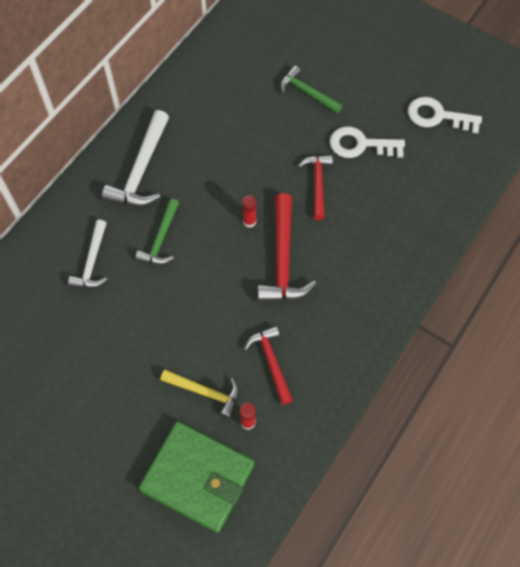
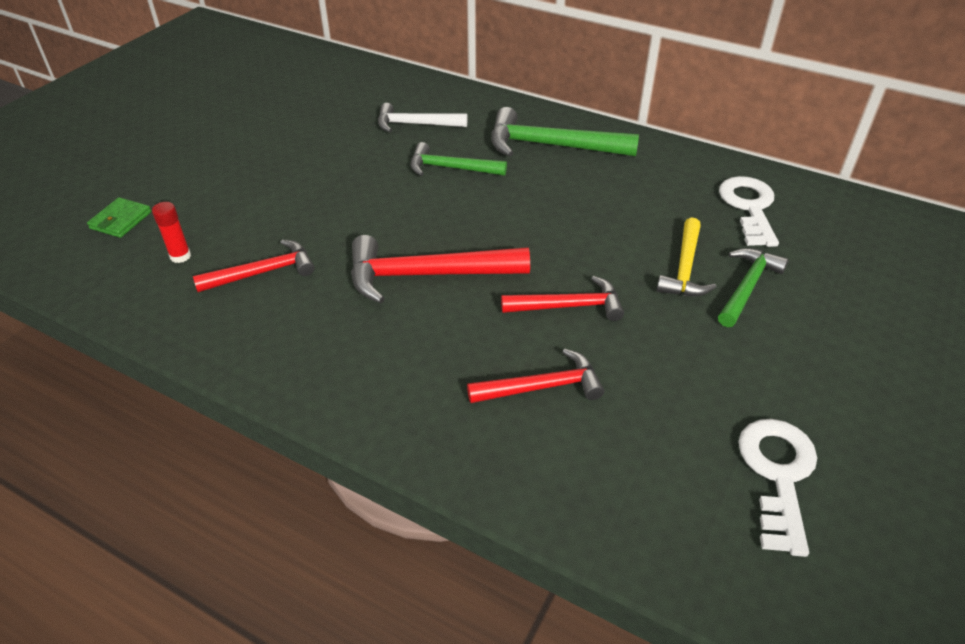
camera: 85 degrees right, 20 degrees down
white hammer [102,110,169,207] -> green hammer [491,107,639,157]
green wallet [139,421,254,533] -> green wallet [87,197,152,238], size x0.42
yellow hammer [160,370,239,419] -> yellow hammer moved to [656,218,716,296]
red glue stick [242,195,257,228] -> none
white key [330,126,405,158] -> white key moved to [719,176,779,247]
none -> red hammer [467,349,604,403]

